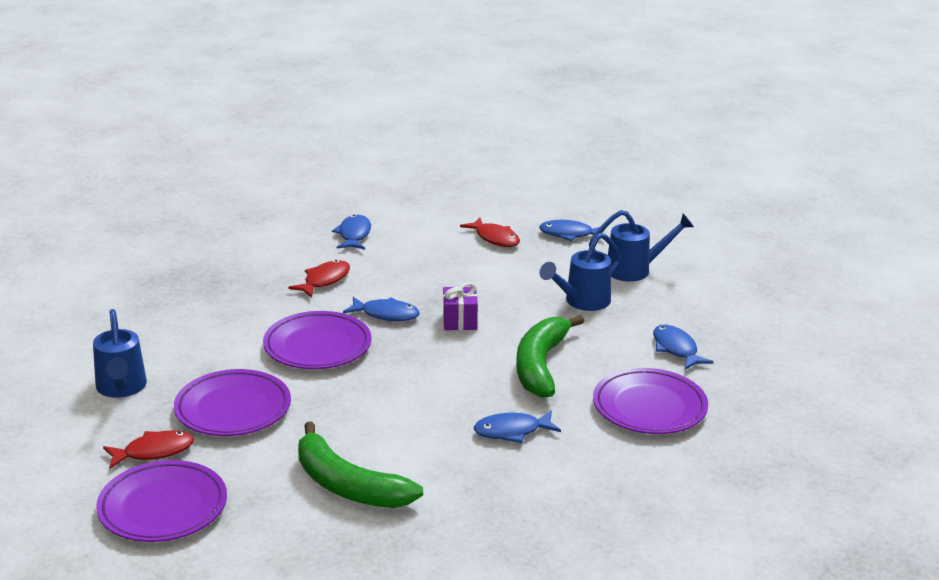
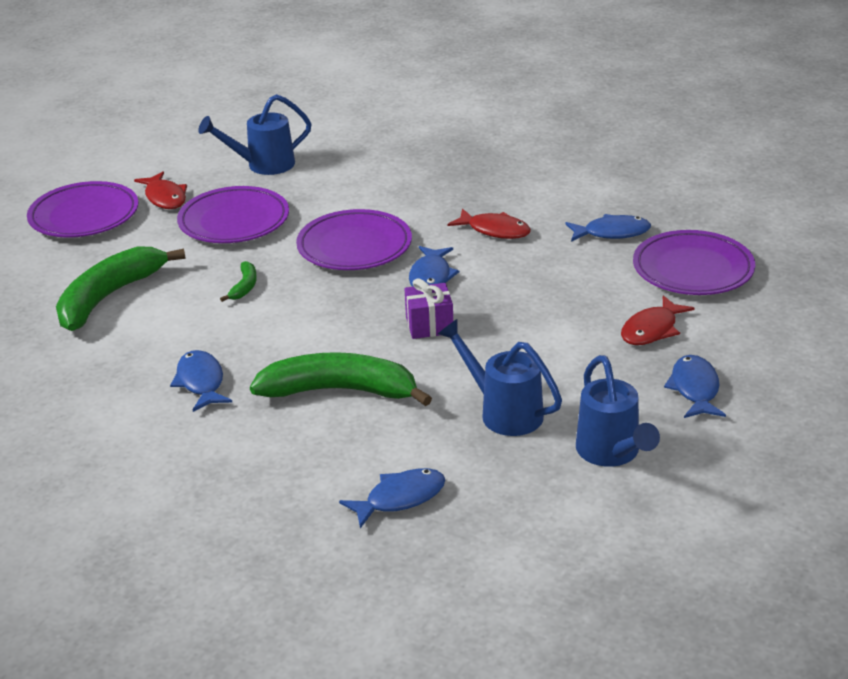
camera: 85 degrees right, 5 degrees up
purple plate [593,368,708,434] -> purple plate moved to [633,230,755,295]
none -> green banana [220,261,257,302]

